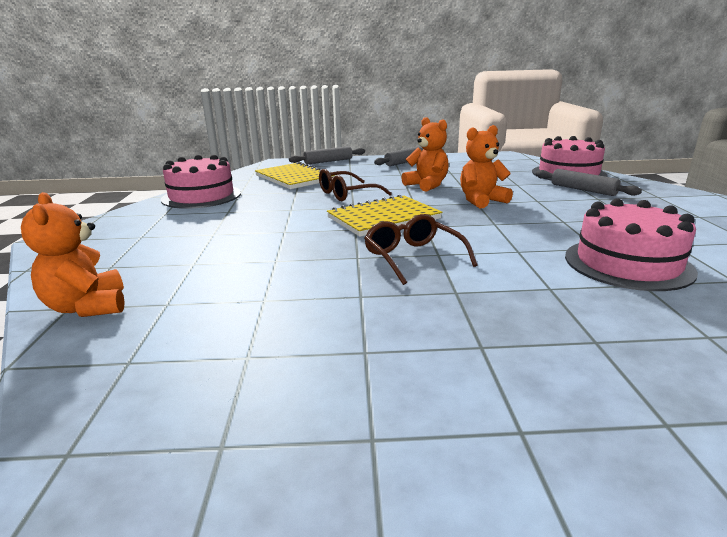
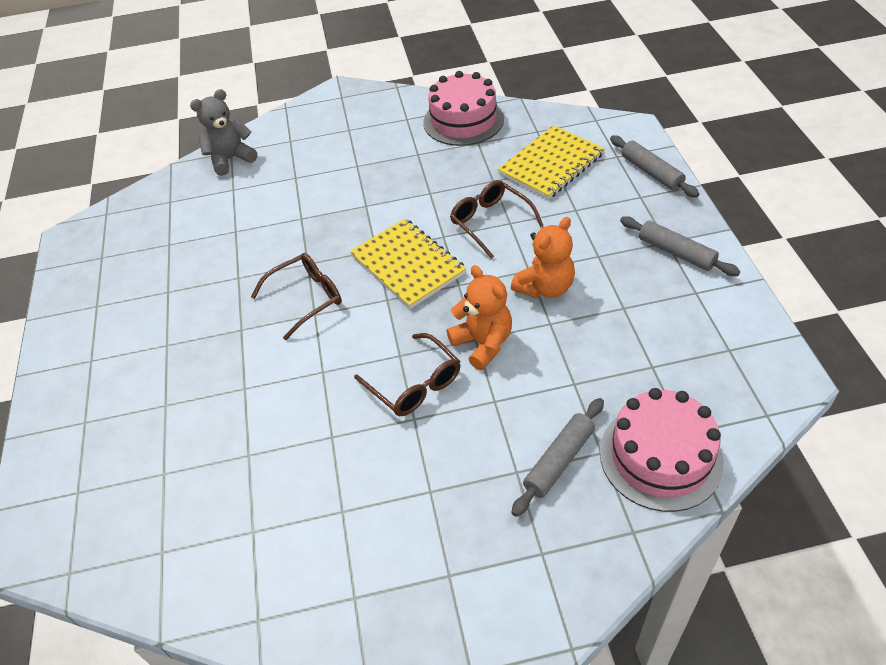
camera: 85 degrees right, 25 degrees up
orange teddy bear [21,192,125,317] -> grey teddy bear [190,89,257,176]
pink cake [565,198,698,291] -> none
none -> brown glasses [354,333,460,416]

